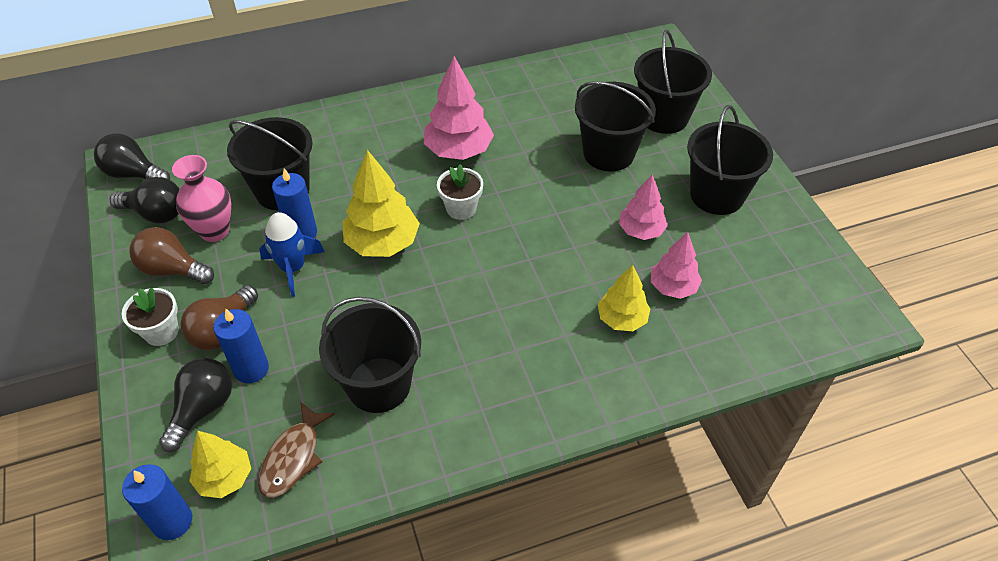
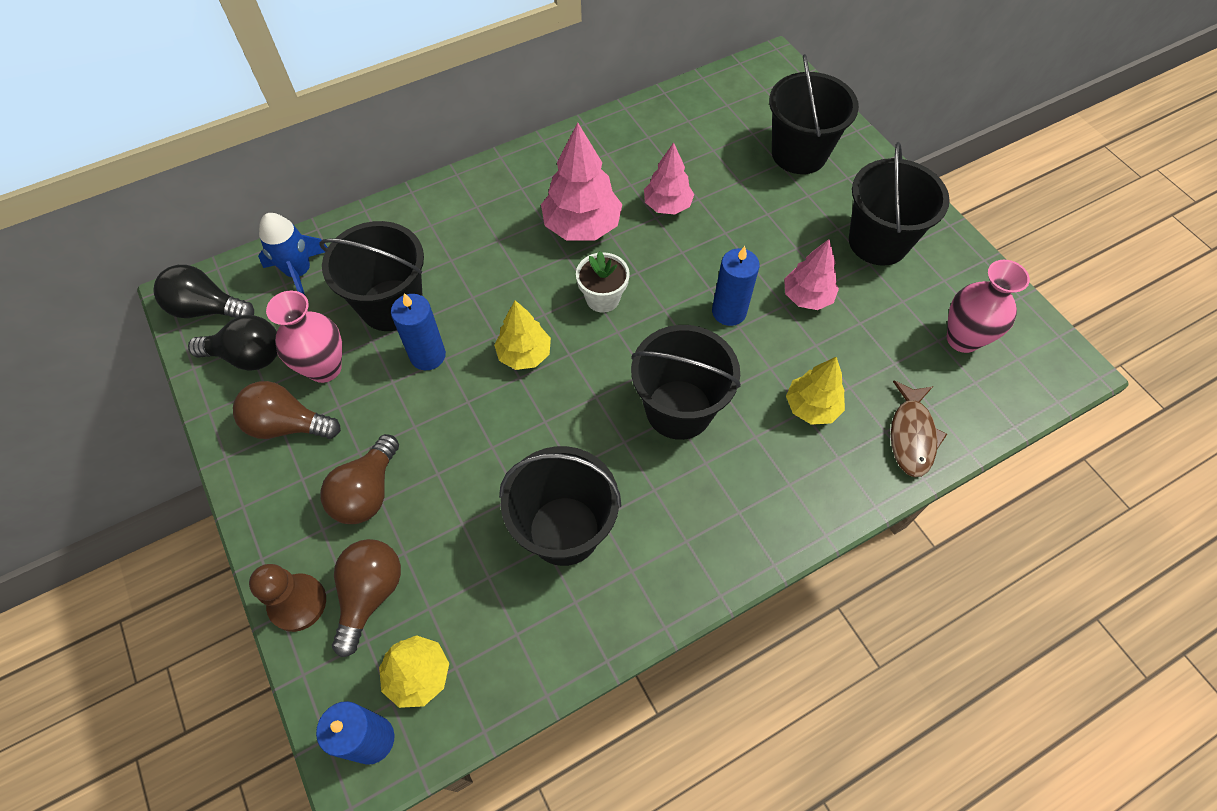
camera: 10 degrees left, 10 degrees up
white flower pot [122,287,179,346] -> none
black light bulb [159,358,232,452] -> brown light bulb [332,539,401,657]
blue candle [213,309,269,383] -> blue candle moved to [712,246,759,326]
brown fish [258,402,335,498] -> brown fish moved to [891,380,947,477]
blue rocket [259,212,325,297] -> blue rocket moved to [258,213,328,295]
yellow tree [342,150,420,257] -> yellow tree [494,300,551,370], size x0.64
black bucket [575,81,656,171] -> black bucket moved to [631,325,741,440]
pink tree [651,232,702,299] -> pink tree moved to [644,142,694,214]
none -> brown pawn [249,564,326,632]
none -> pink vase [946,260,1030,353]

